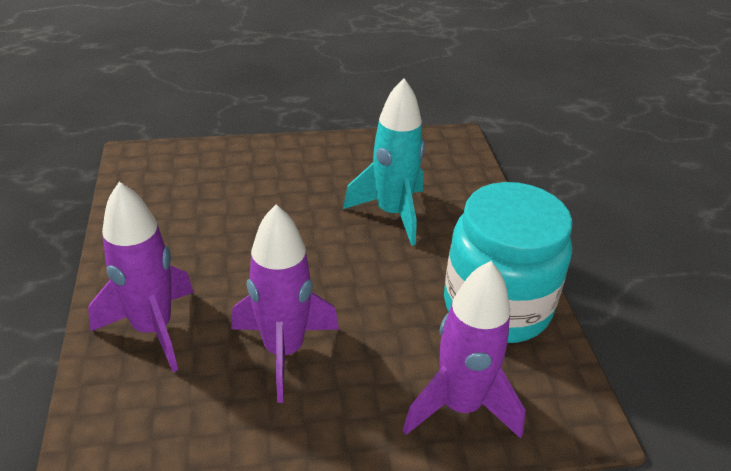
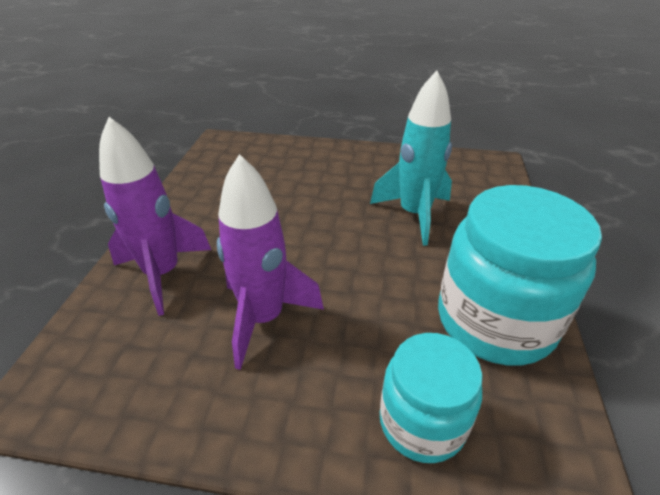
camera: 20 degrees right, 0 degrees up
purple rocket [403,261,525,439] -> turquoise jar [380,333,483,463]

